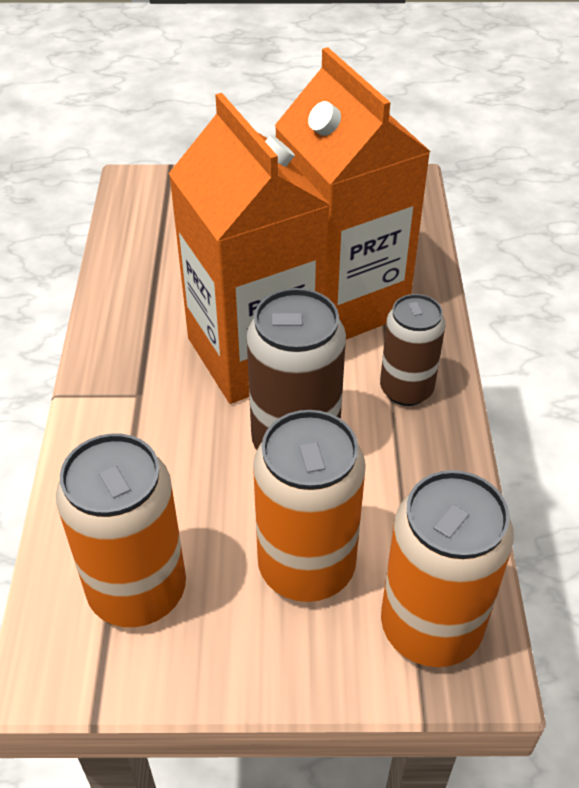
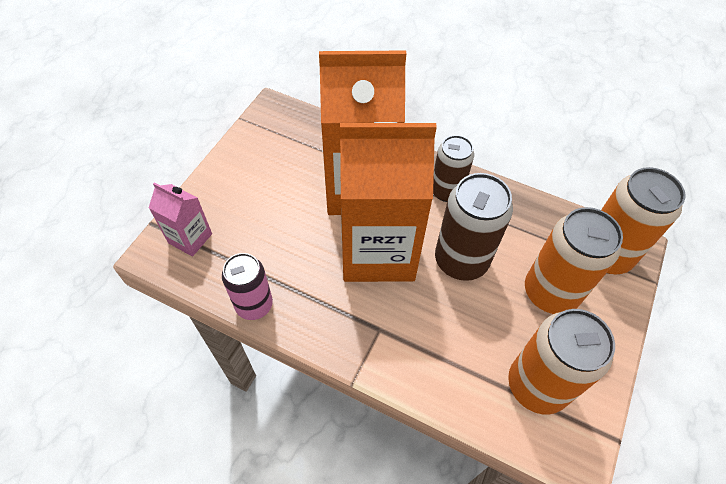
camera: 65 degrees left, 10 degrees up
none -> pink carton [149,182,212,257]
none -> pink can [222,253,273,320]

